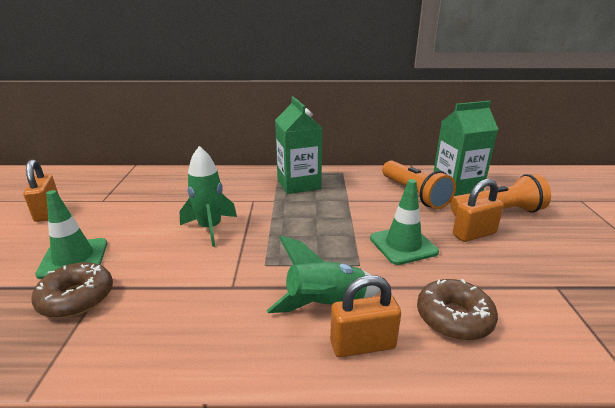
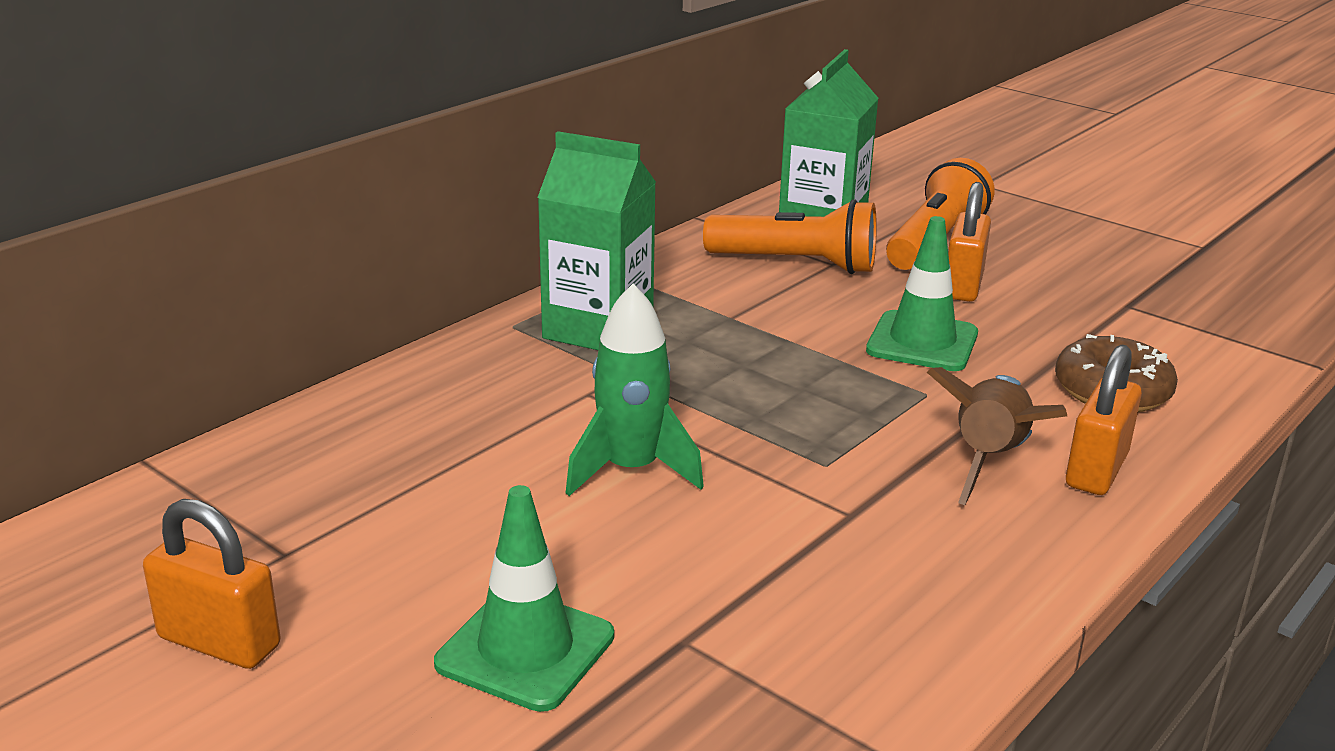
camera: 50 degrees left, 0 degrees up
brown donut [31,262,113,318] -> none
green rocket [267,236,380,313] -> brown rocket [927,367,1067,505]

